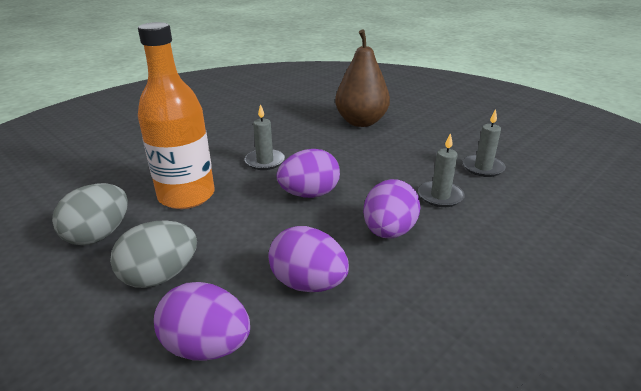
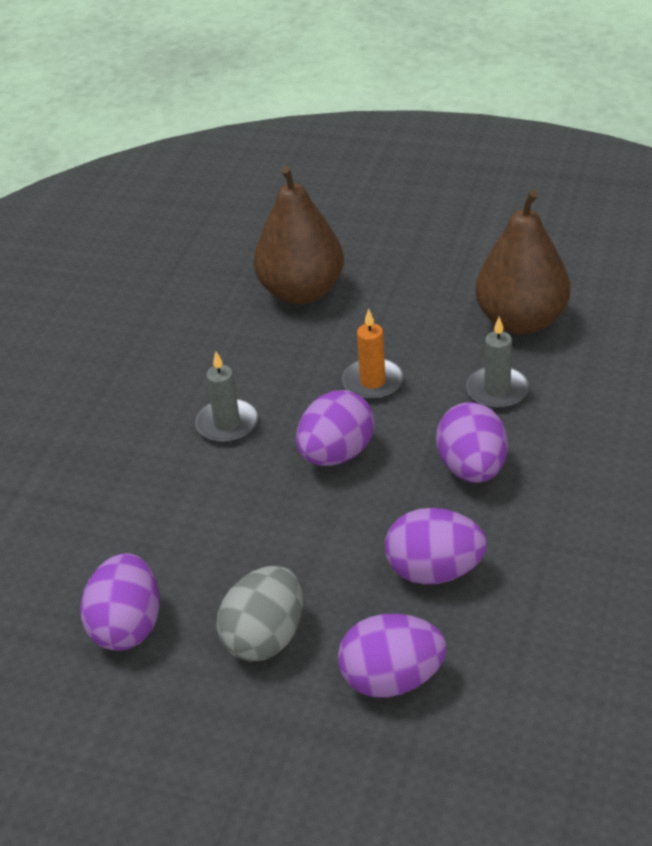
camera: 25 degrees left, 10 degrees up
grey egg [52,183,128,245] -> purple egg [80,553,160,651]
orange bottle [138,22,215,209] -> none
grey candle [463,109,506,177] -> brown pear [475,190,570,334]
none -> orange candle [342,309,403,400]

